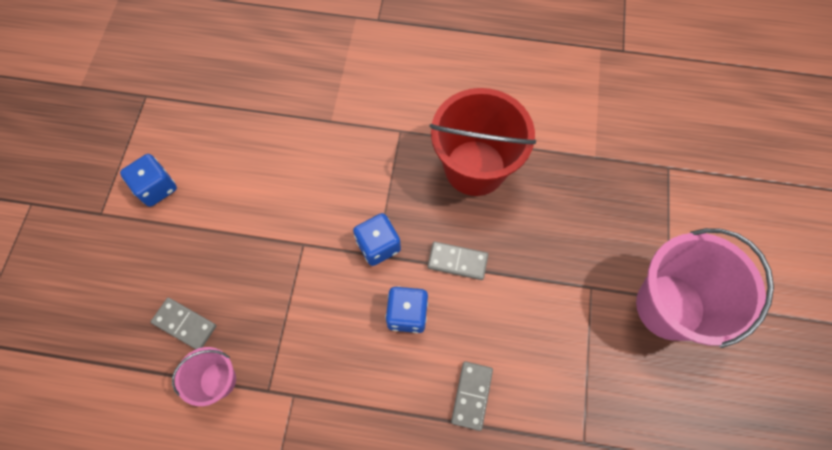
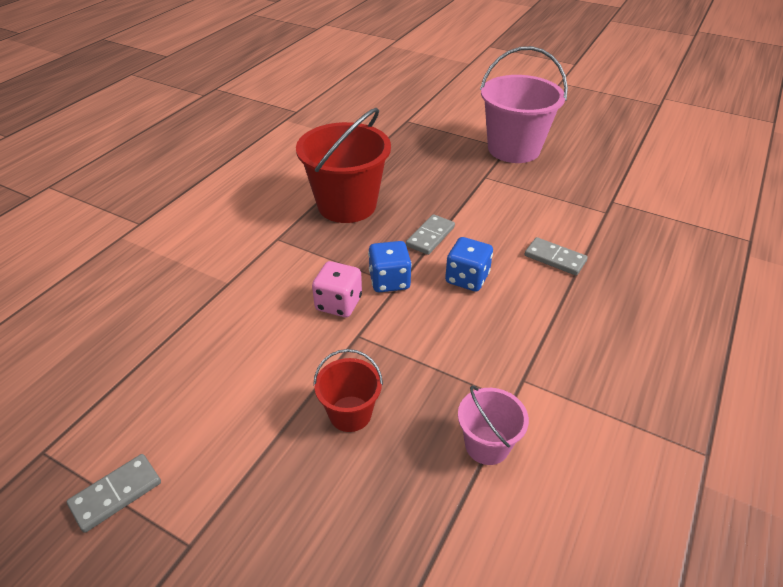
camera: 70 degrees left, 25 degrees down
blue dice [120,154,177,207] -> none
grey domino [151,298,216,349] -> grey domino moved to [67,454,161,533]
none -> pink dice [312,261,362,317]
none -> red bucket [313,349,383,432]

